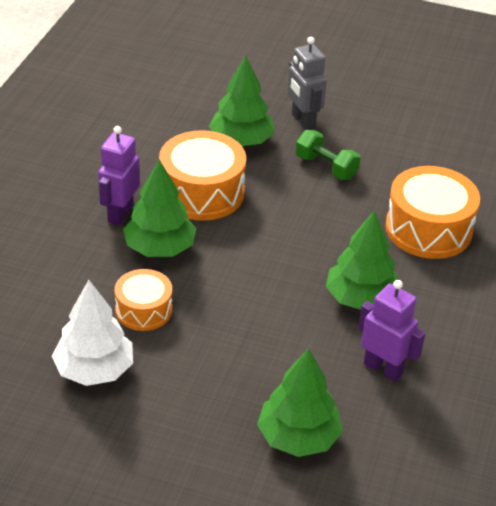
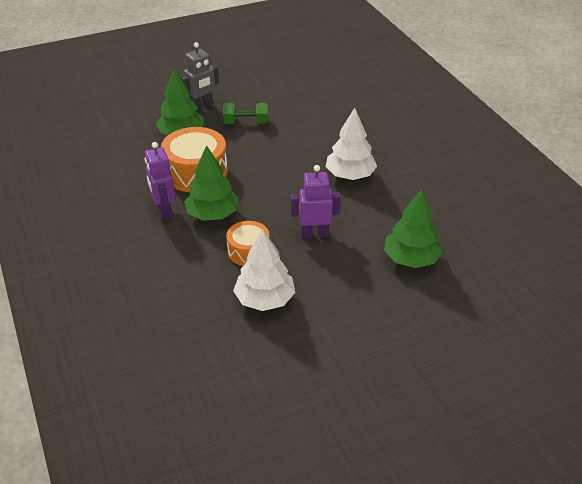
camera: 40 degrees left, 0 degrees up
grey robot [287,37,327,130] -> grey robot turned 60 degrees counterclockwise [181,42,219,111]
green tree [326,210,398,310] -> white tree [325,108,377,180]
purple robot [358,280,425,382] -> purple robot moved to [291,165,341,238]
orange drum [385,166,480,259] -> none

